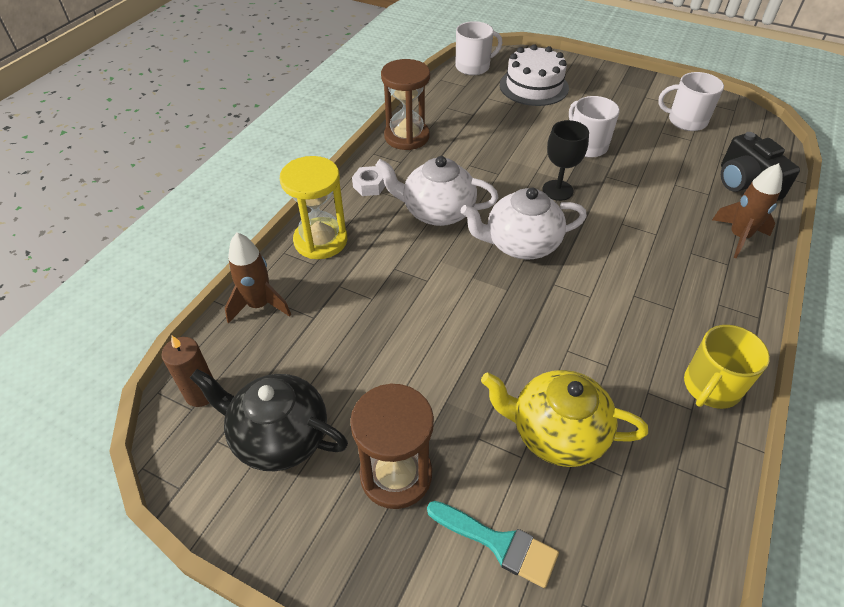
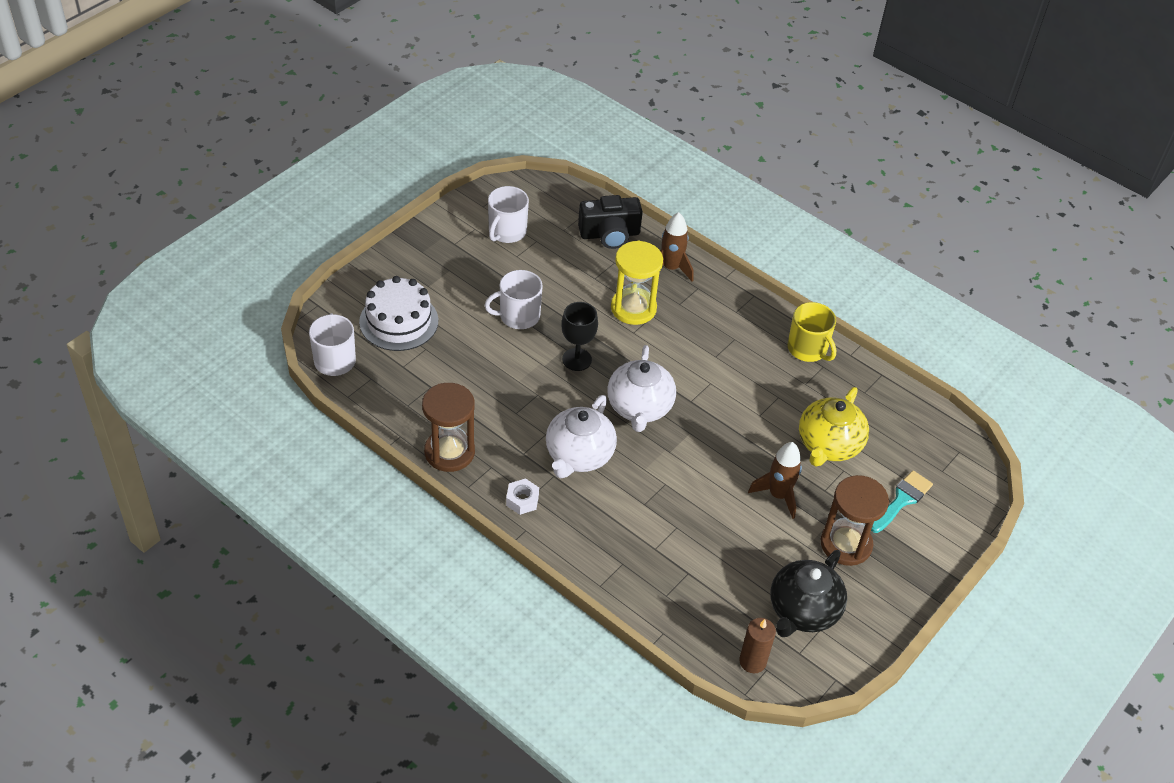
camera: 80 degrees left, 0 degrees up
brown rocket [225,233,291,323] -> brown rocket moved to [748,442,802,519]
yellow hourglass [280,156,347,259] -> yellow hourglass moved to [611,241,663,325]

